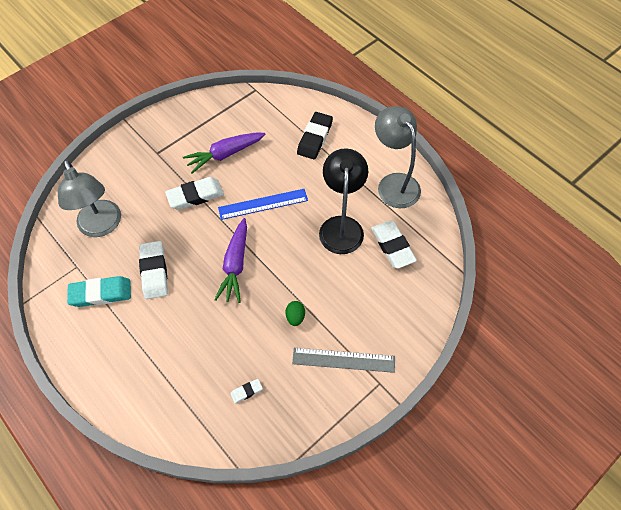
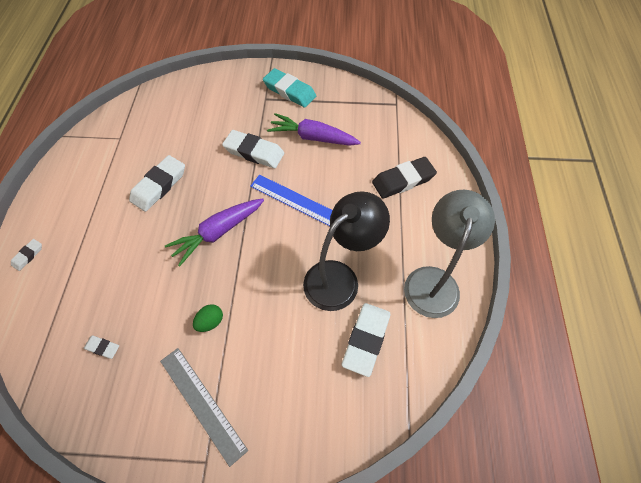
camera: 45 degrees right, 0 degrees up
grey lamp [58,160,121,237] -> none
turquoise eraser [67,276,131,307] -> turquoise eraser moved to [263,68,316,108]
none -> white eraser [11,239,42,271]

